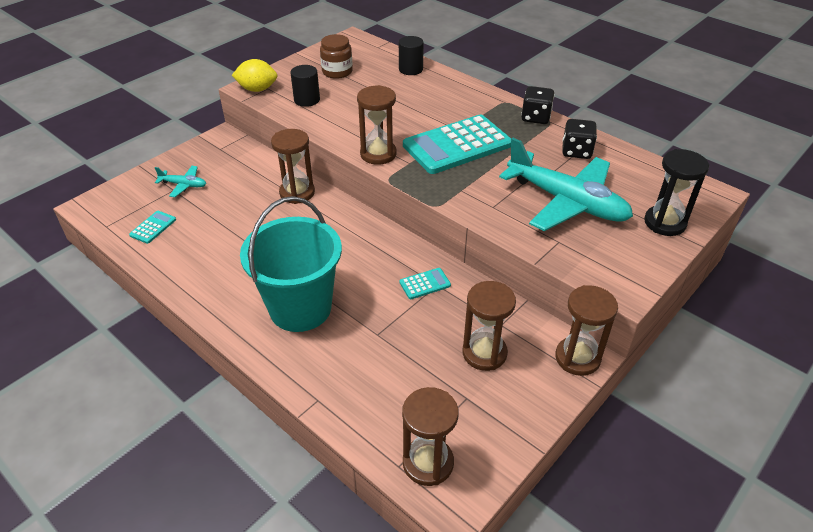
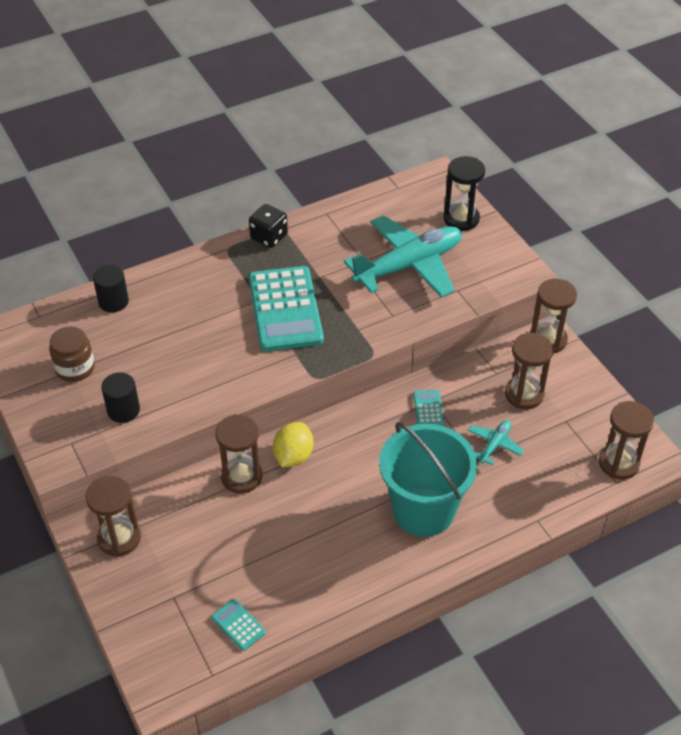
camera: 70 degrees left, 5 degrees up
turquoise plane [155,166,206,197] -> turquoise plane moved to [468,420,524,465]
yellow lemon [232,59,278,92] -> yellow lemon moved to [273,422,313,467]
brown hourglass [357,85,397,165] -> brown hourglass moved to [86,476,141,557]
black dice [562,119,597,159] -> none

